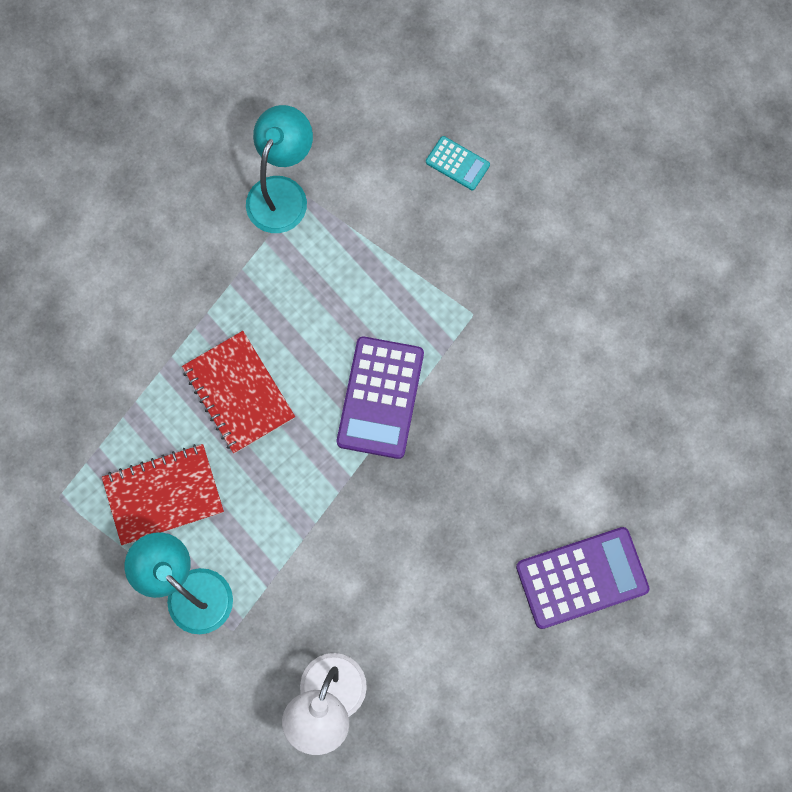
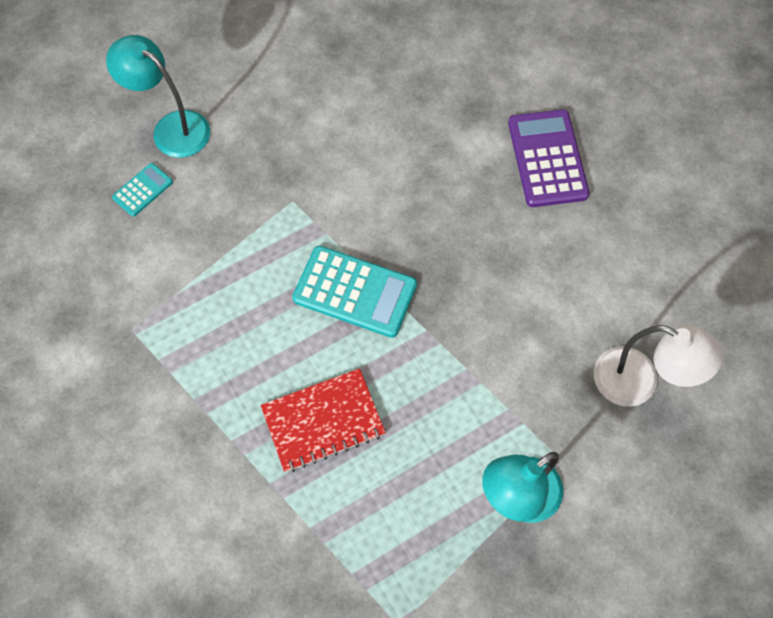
camera: 80 degrees left, 10 degrees down
red notebook [102,444,224,545] -> none
turquoise lamp [246,105,313,233] -> turquoise lamp moved to [106,35,210,158]
purple calculator [337,336,424,459] -> turquoise calculator [292,246,417,338]

